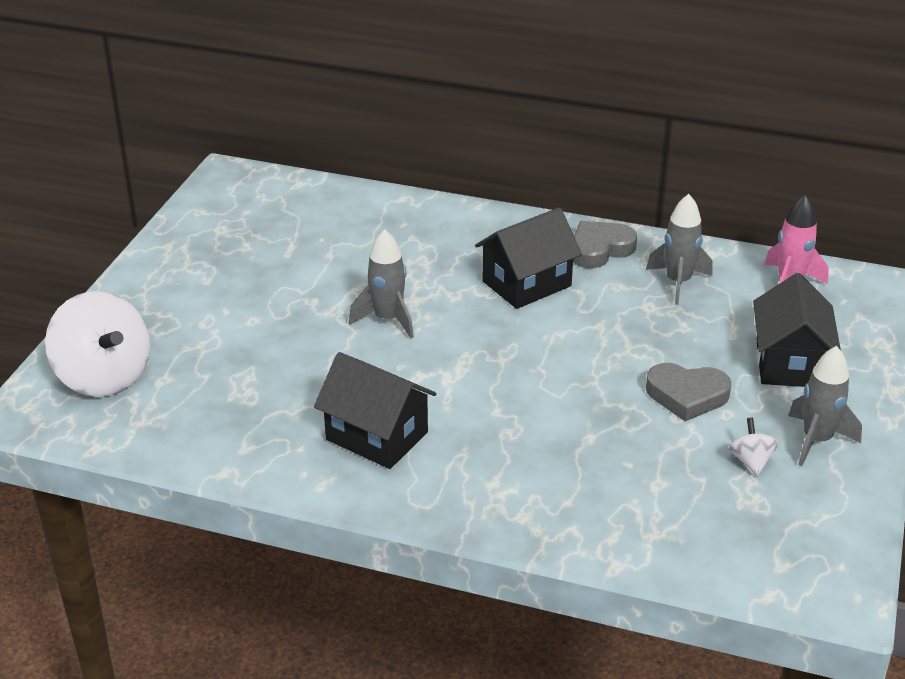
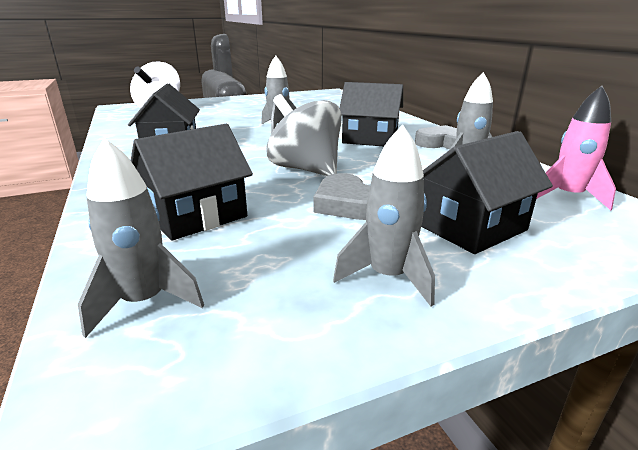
camera: 50 degrees right, 10 degrees down
white spinning top [729,418,779,476] -> none
none -> grey rocket [78,137,204,338]
none -> black house [131,124,253,241]
none -> grey spinning top [266,94,342,176]

